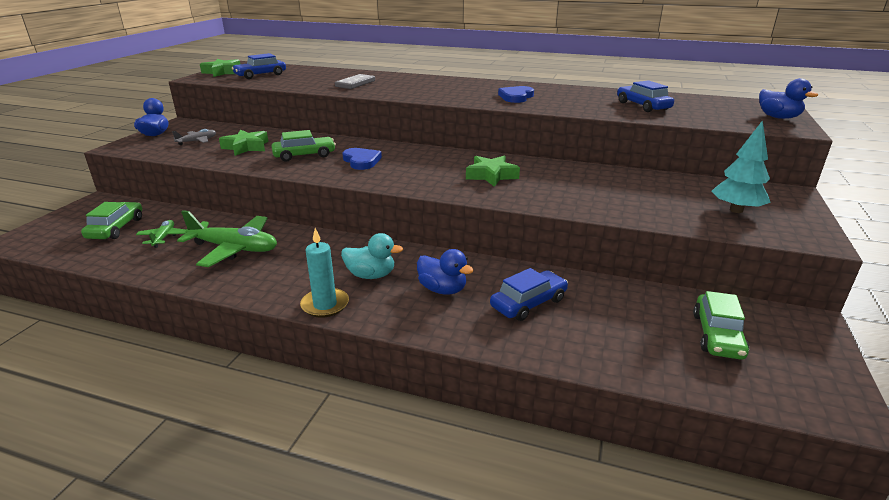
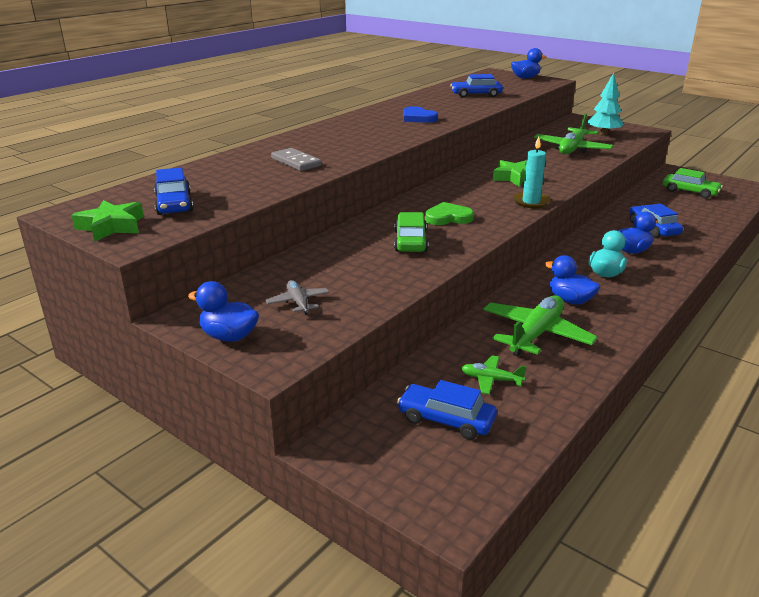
camera: 70 degrees left, 0 degrees up
green car [81,202,142,239] -> blue car [397,380,497,440]
green star [219,130,268,156] -> none
turquoise candle [300,228,349,318] -> turquoise candle moved to [513,136,550,208]
blue heart [342,148,382,170] -> green heart [425,202,474,225]
none -> green plane [534,113,614,154]
none -> blue duck [545,255,600,304]

